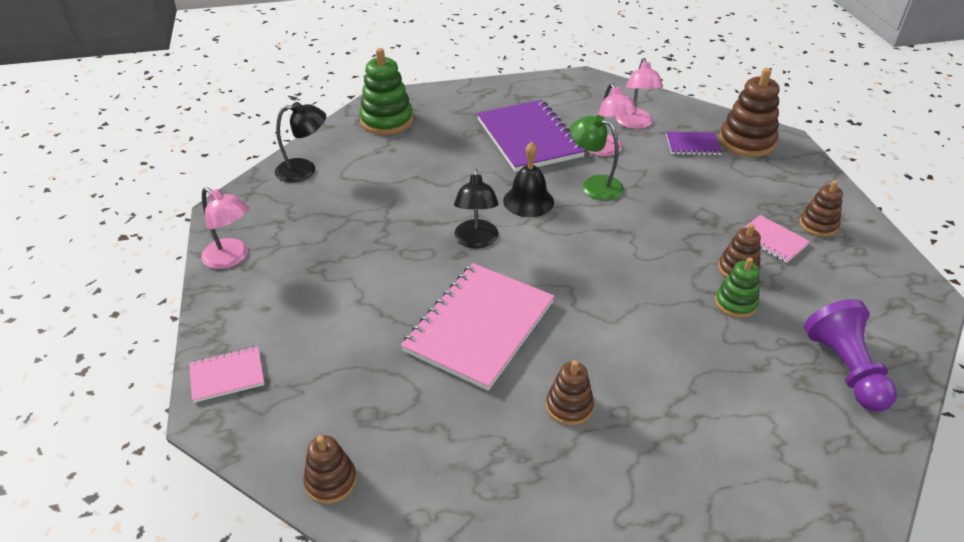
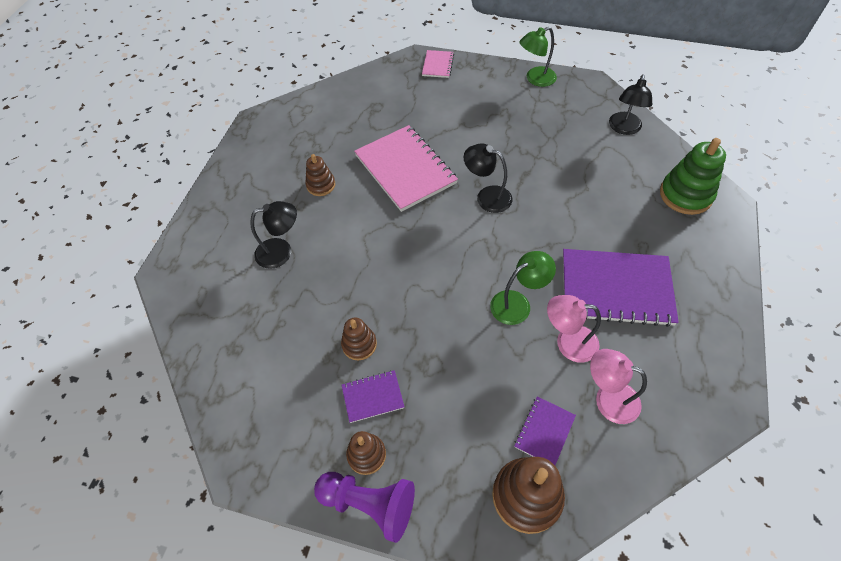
camera: 120 degrees right, 15 degrees up
pink lamp [201,187,250,269] -> green lamp [520,27,557,87]
brown stacking toy [304,435,357,504] -> none
black bell [503,142,554,217] -> none
green stacking toy [715,257,760,318] -> none
pink notebook [744,215,810,263] -> purple notebook [342,370,405,423]
purple pawn [804,299,897,412] -> purple pawn moved to [314,472,415,543]
none -> black lamp [250,201,297,269]

